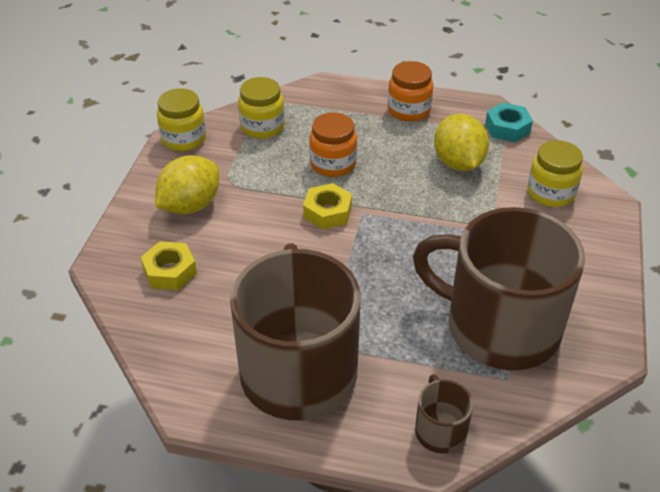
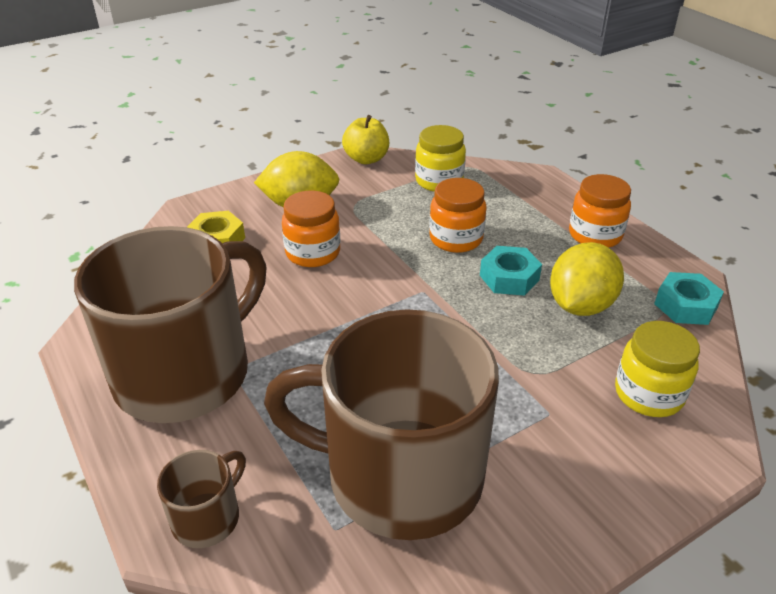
camera: 45 degrees right, 5 degrees down
yellow jar [157,88,206,151] -> yellow apple [342,115,389,164]
yellow nut [303,183,352,230] -> none
brown mug [413,207,585,371] -> brown mug turned 60 degrees counterclockwise [264,309,499,540]
none -> orange jar [282,191,340,267]
none -> turquoise nut [480,246,542,296]

